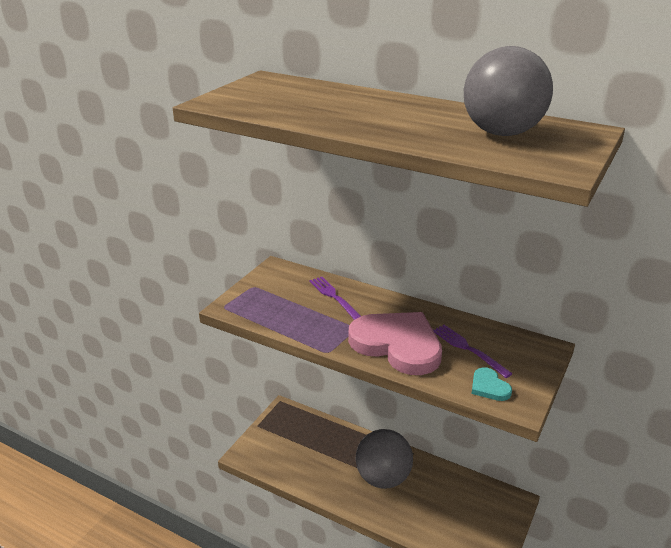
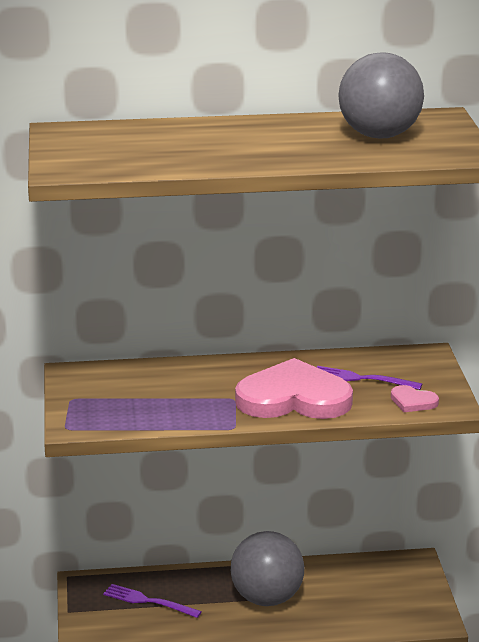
camera: 35 degrees left, 5 degrees down
purple fork [309,277,361,320] -> purple fork moved to [103,584,202,618]
turquoise heart [472,367,512,401] -> pink heart [391,385,439,412]

